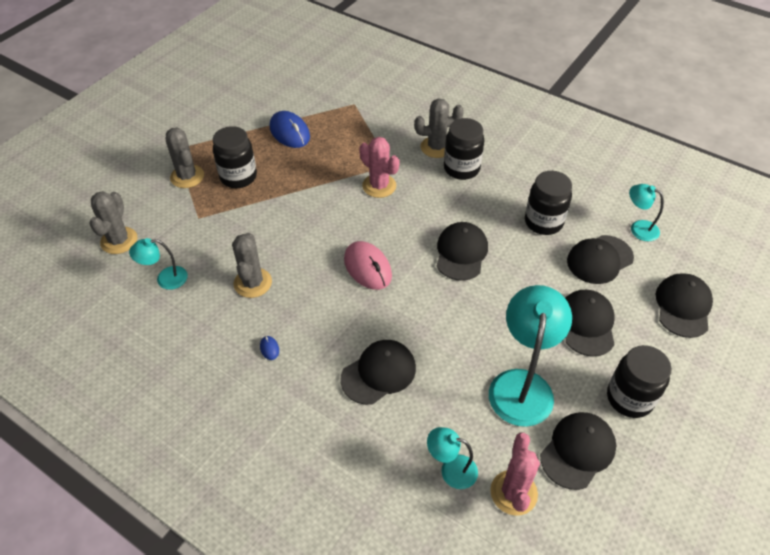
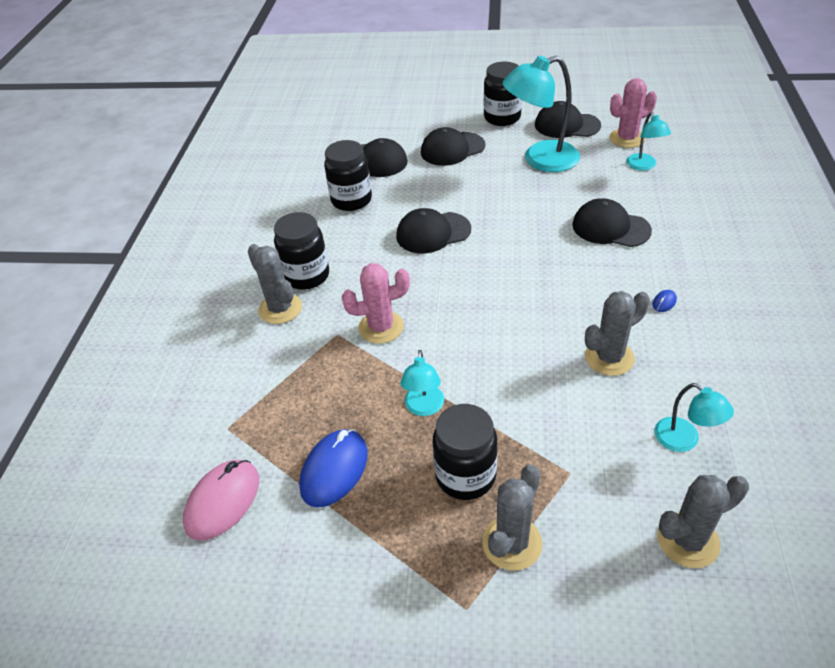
camera: 115 degrees left, 5 degrees down
pink mouse [344,241,392,290] -> pink mouse moved to [183,460,259,541]
pink cactus [359,137,400,198] -> pink cactus turned 60 degrees clockwise [341,263,410,344]
turquoise lamp [629,184,664,241] -> turquoise lamp moved to [400,350,444,416]
black cap [656,273,713,338] -> none

